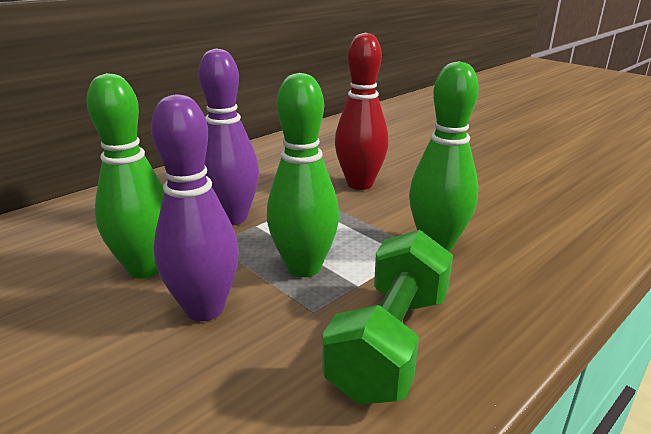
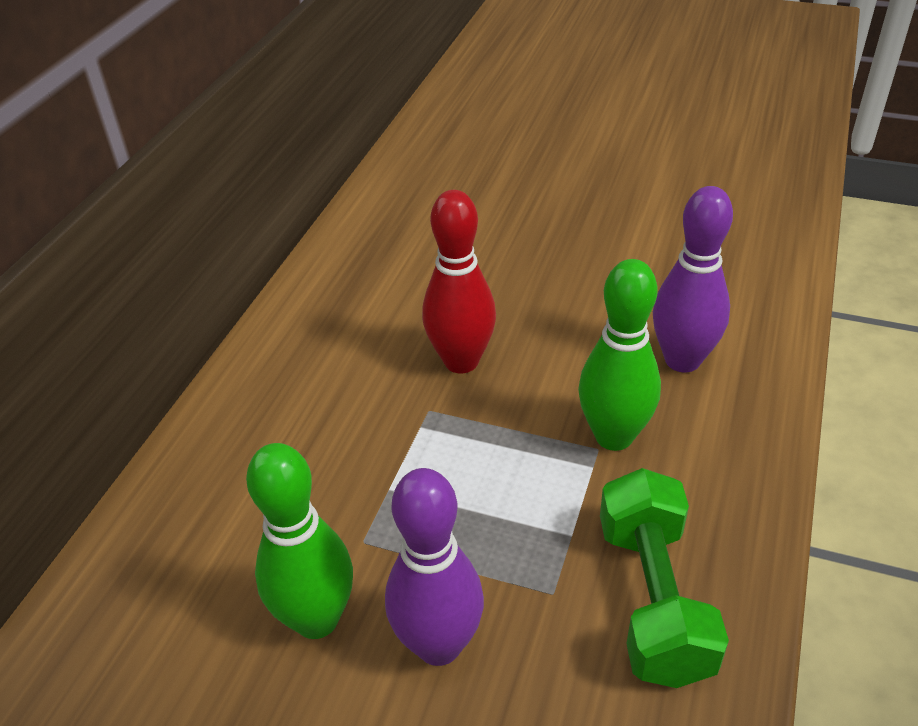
camera: 25 degrees left, 15 degrees up
purple bowling pin [198,48,259,225] -> purple bowling pin moved to [653,186,733,372]
green bowling pin [267,73,339,277] -> none

